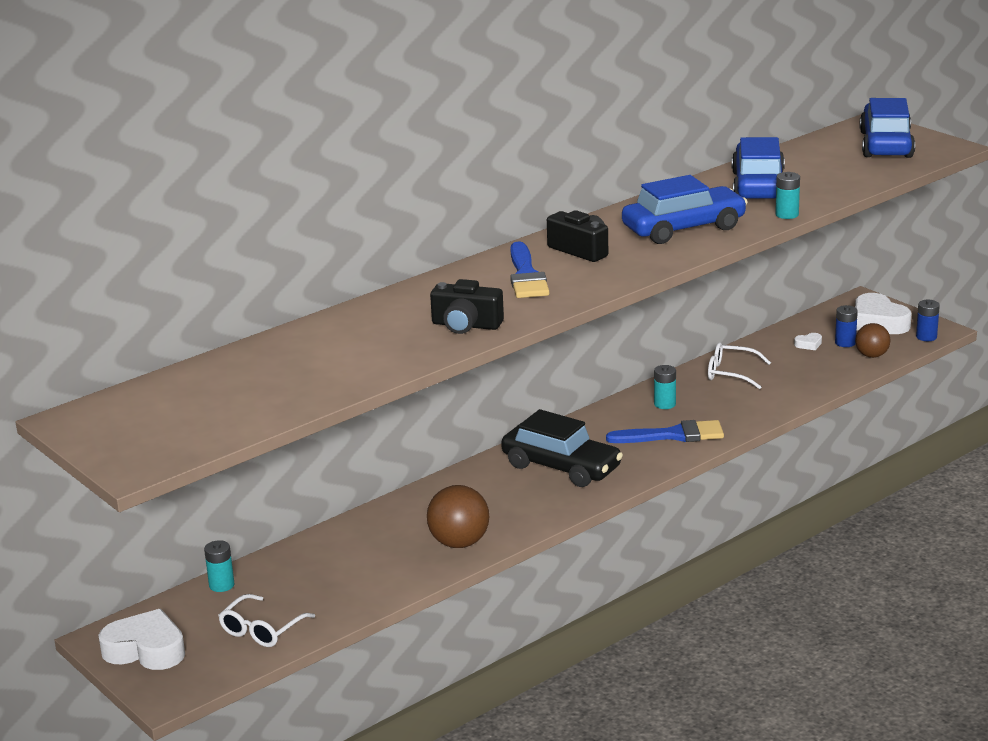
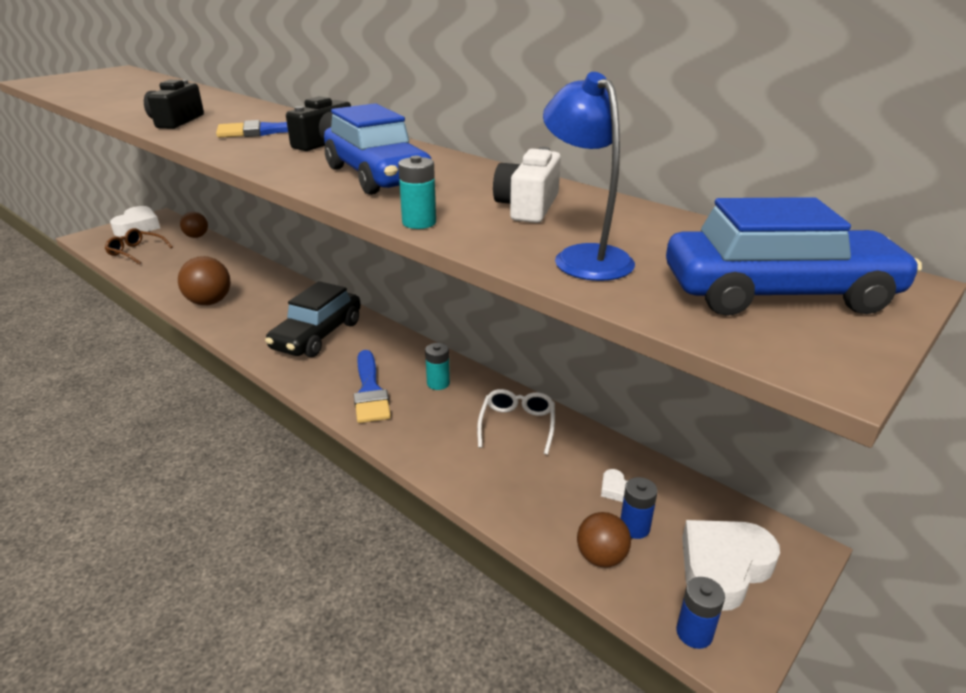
camera: 80 degrees right, 5 degrees up
turquoise battery [204,540,234,592] -> brown ball [180,212,208,238]
white glasses [218,594,315,647] -> brown glasses [105,228,173,265]
blue car [732,137,785,198] -> white camera [493,147,561,223]
none -> blue lamp [543,72,635,281]

